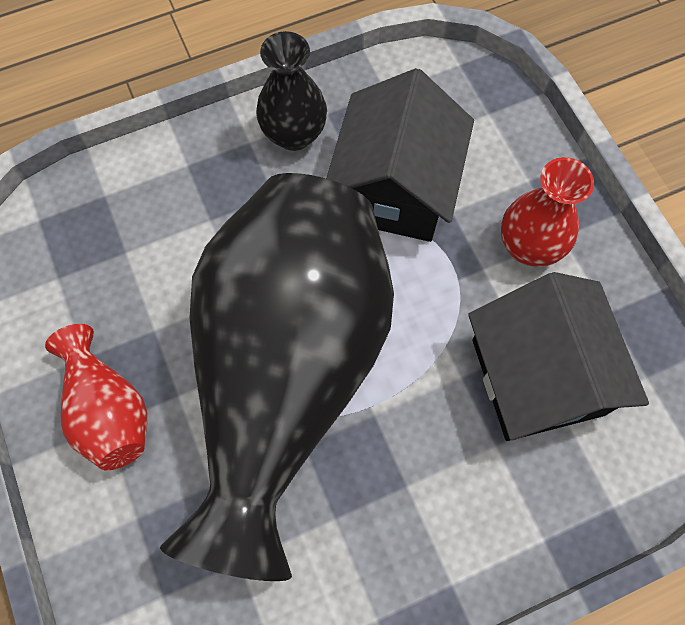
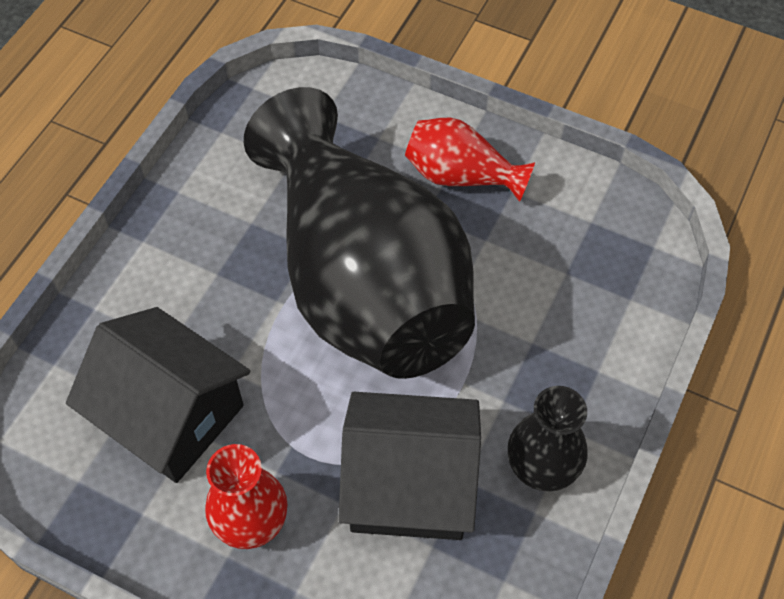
camera: 140 degrees right, 10 degrees down
black house [326,68,474,242] -> black house turned 60 degrees counterclockwise [338,392,481,540]

